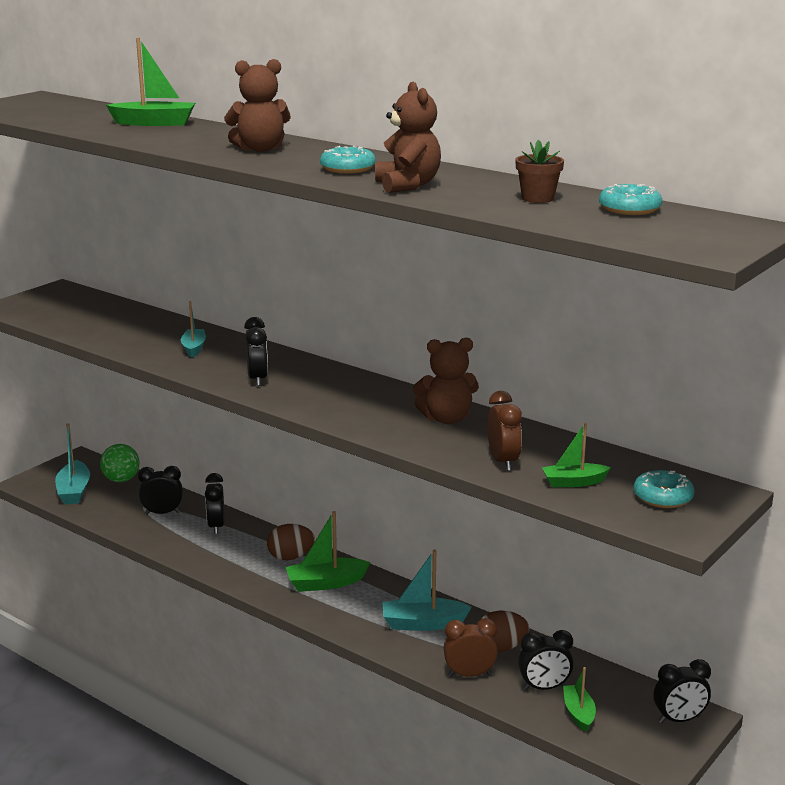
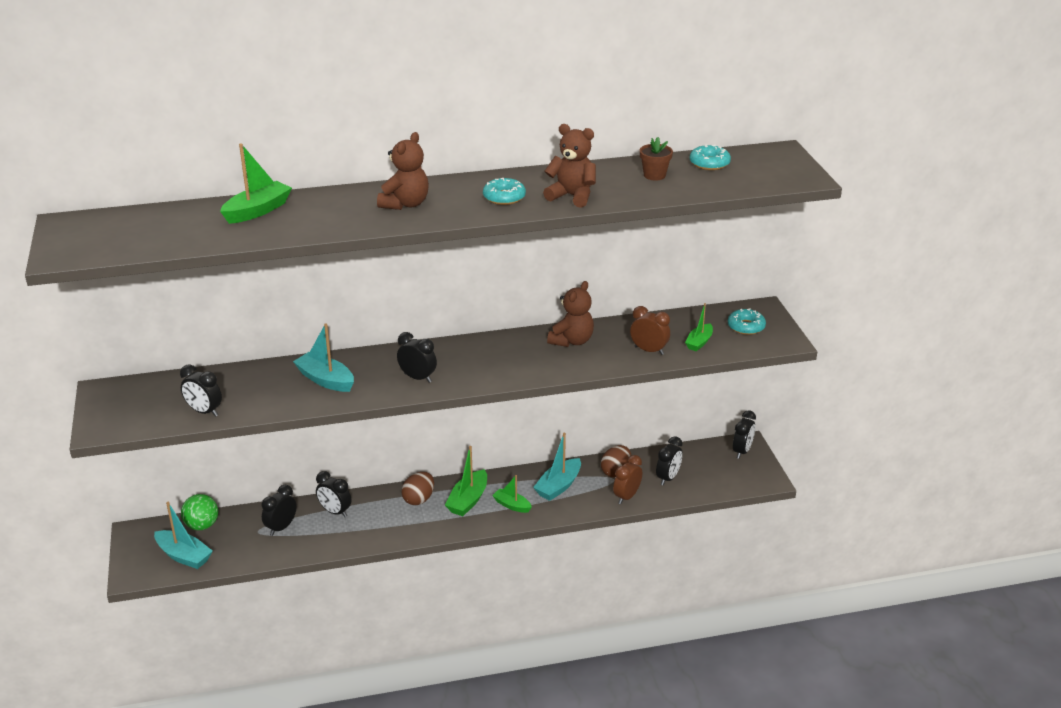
camera: 50 degrees left, 10 degrees up
turquoise boat [181,301,206,358] -> turquoise boat [293,323,354,392], size x1.55
green boat [563,667,596,732] -> green boat moved to [492,475,532,513]
none -> black clock [180,365,222,417]

